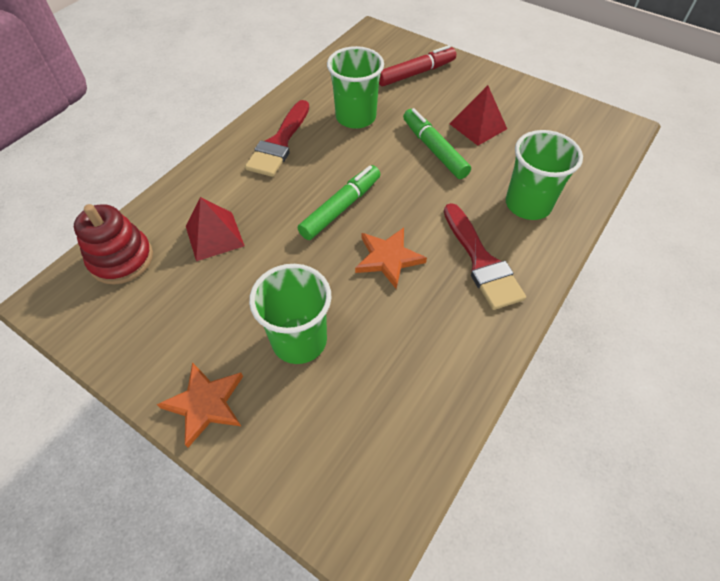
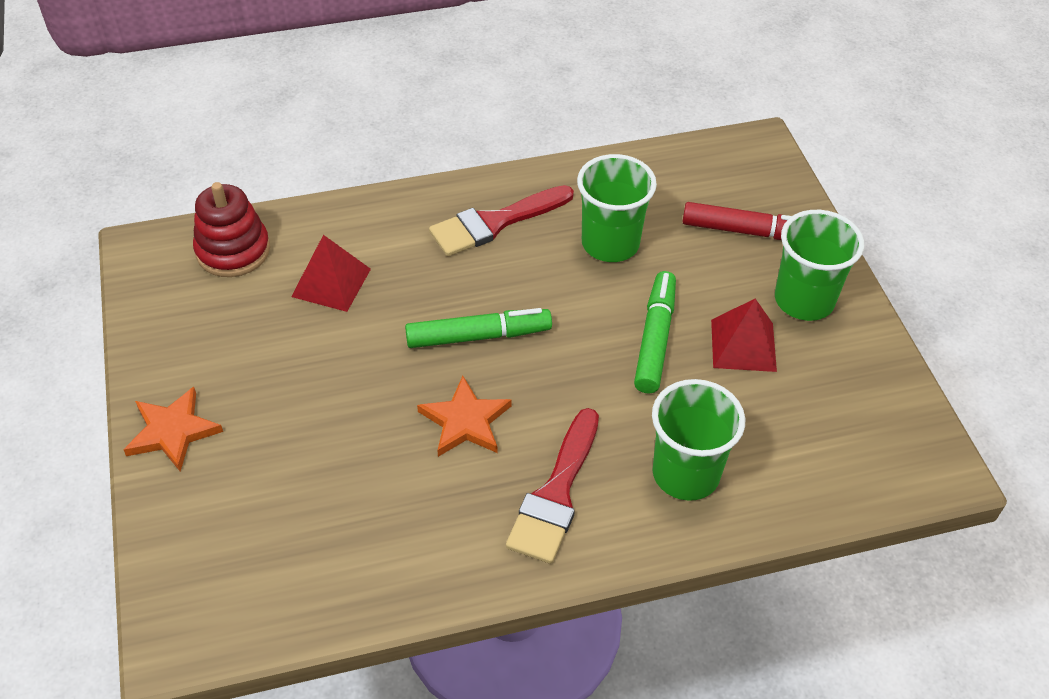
camera: 40 degrees right, 5 degrees down
green cup [249,264,331,364] -> green cup moved to [775,210,864,321]

